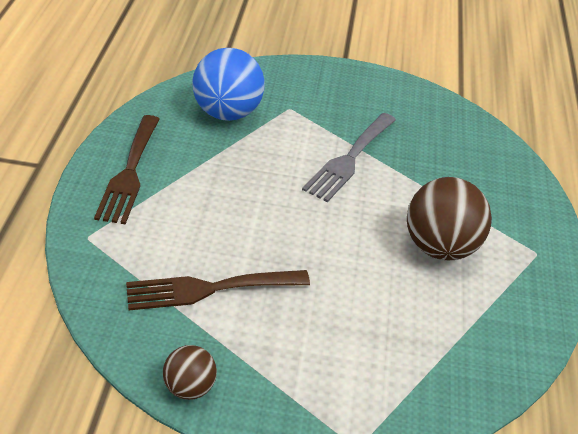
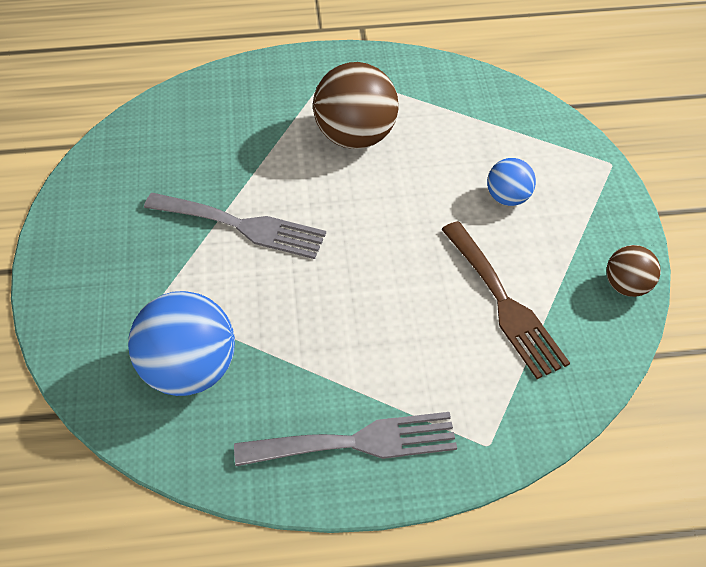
camera: 100 degrees left, 10 degrees up
brown fork [94,115,160,224] -> grey fork [234,412,457,466]
none -> blue ball [487,158,536,206]

